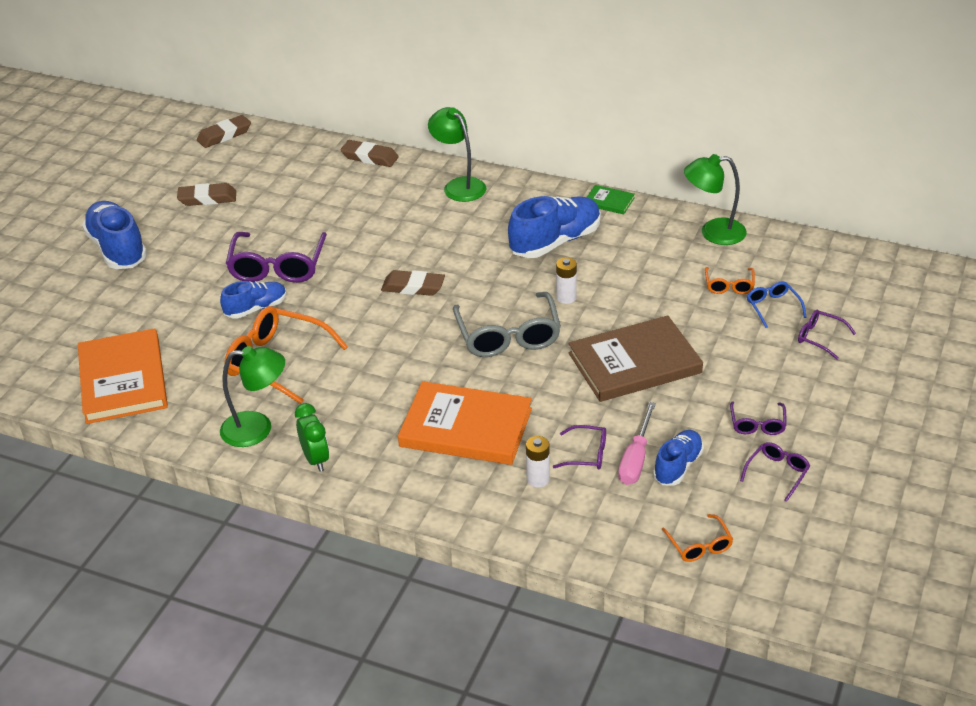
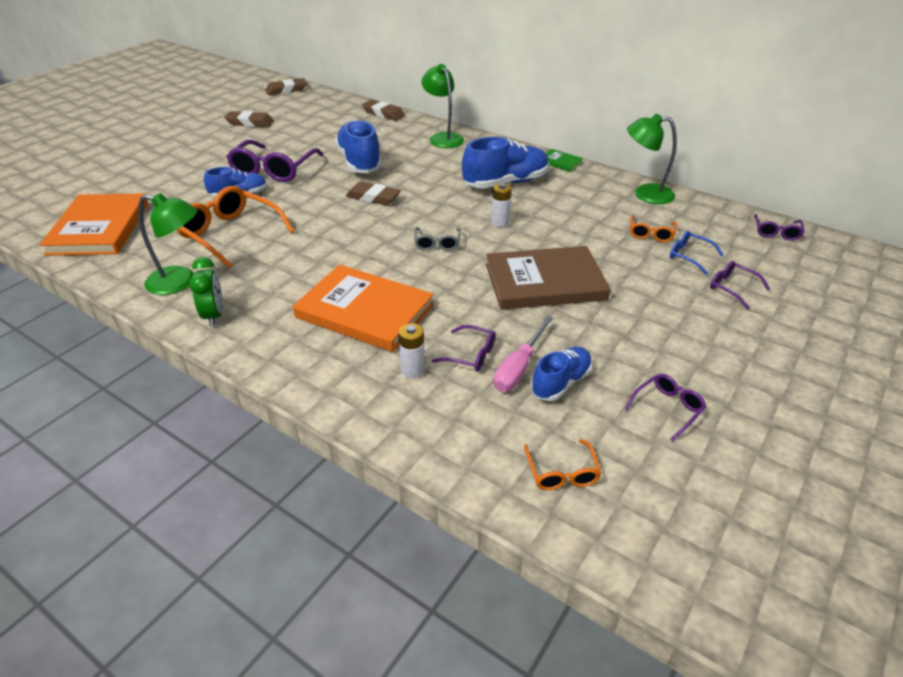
camera: 10 degrees right, 0 degrees up
blue shoe [82,201,147,269] -> blue shoe moved to [335,120,382,173]
grey glasses [453,292,561,357] -> grey glasses [414,227,461,251], size x0.50
purple glasses [730,401,787,435] -> purple glasses moved to [754,214,804,241]
blue glasses [747,281,807,328] -> blue glasses turned 45 degrees counterclockwise [670,231,723,275]

